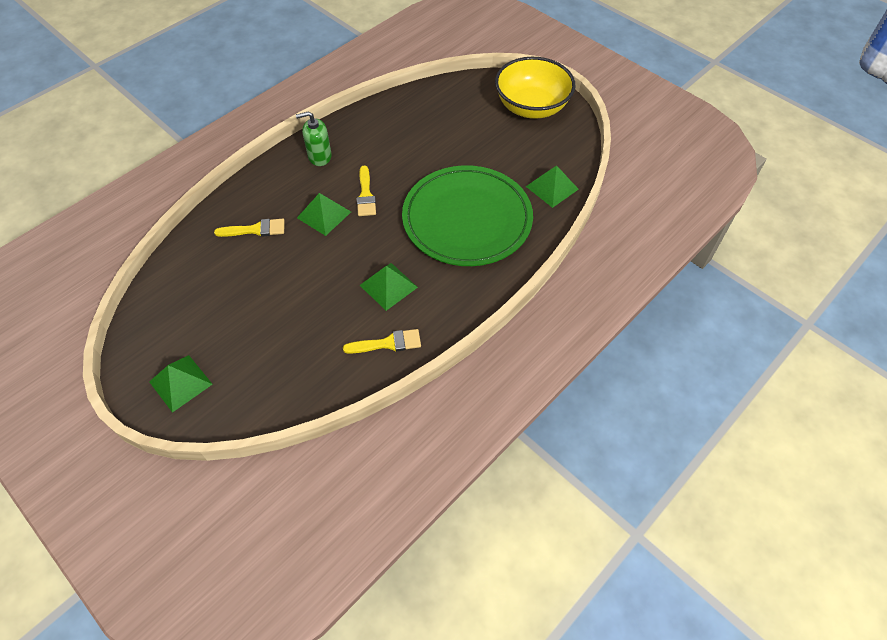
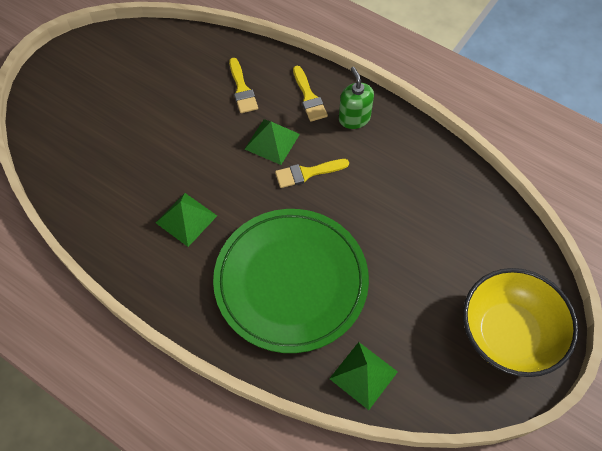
camera: 80 degrees right, 5 degrees up
green pyramid [149,355,213,413] -> none
yellow brush [343,329,421,354] -> yellow brush moved to [293,66,328,122]

